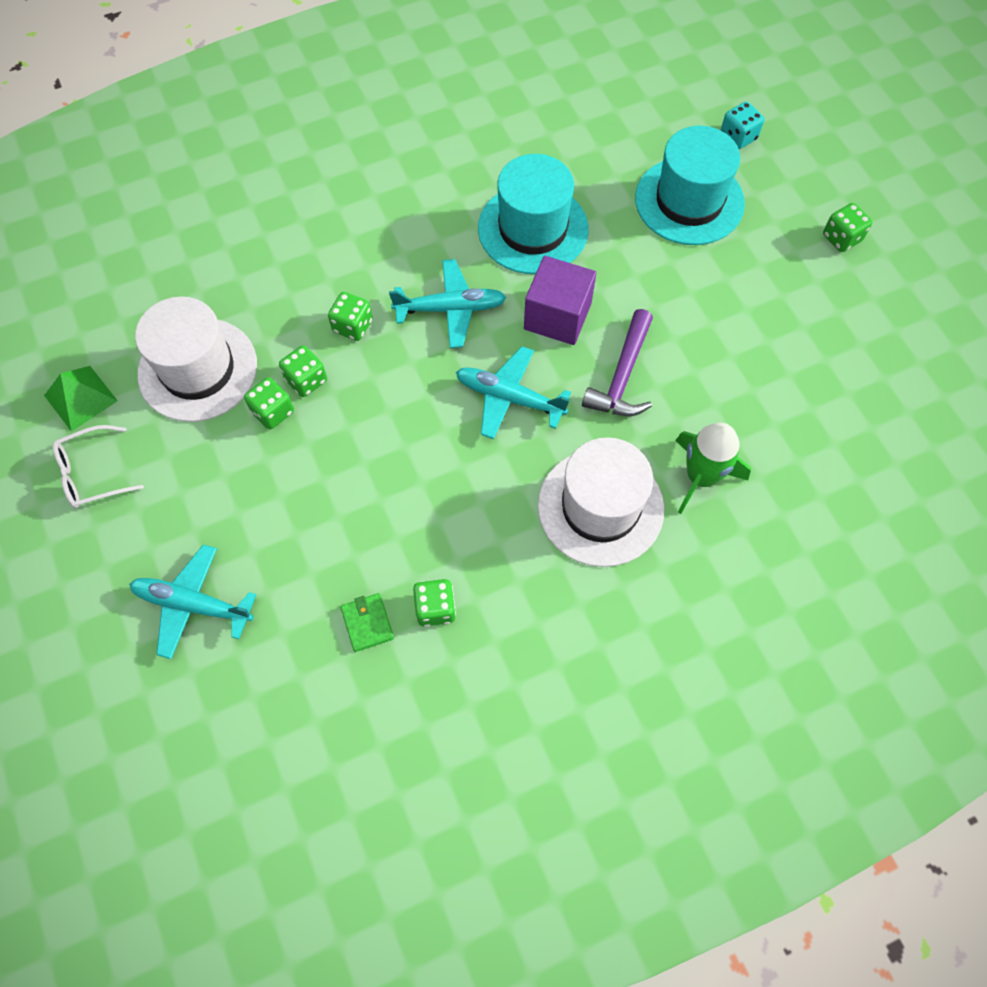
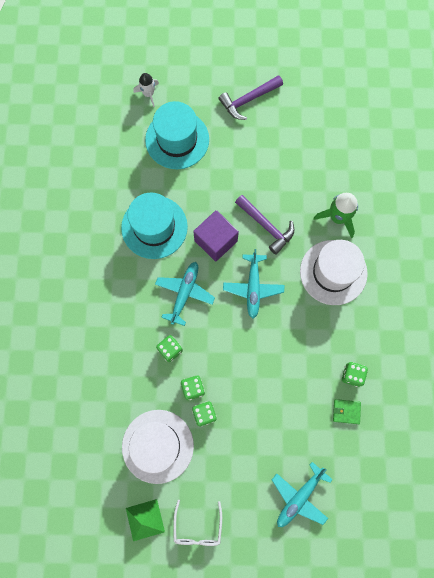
camera: 65 degrees left, 10 degrees up
turquoise plane [456,346,571,439] -> turquoise plane turned 45 degrees counterclockwise [223,249,284,319]
turquoise dice [721,102,764,149] -> white rocket [134,73,159,107]
green dice [823,203,872,252] -> none
none -> purple hammer [219,75,283,120]

